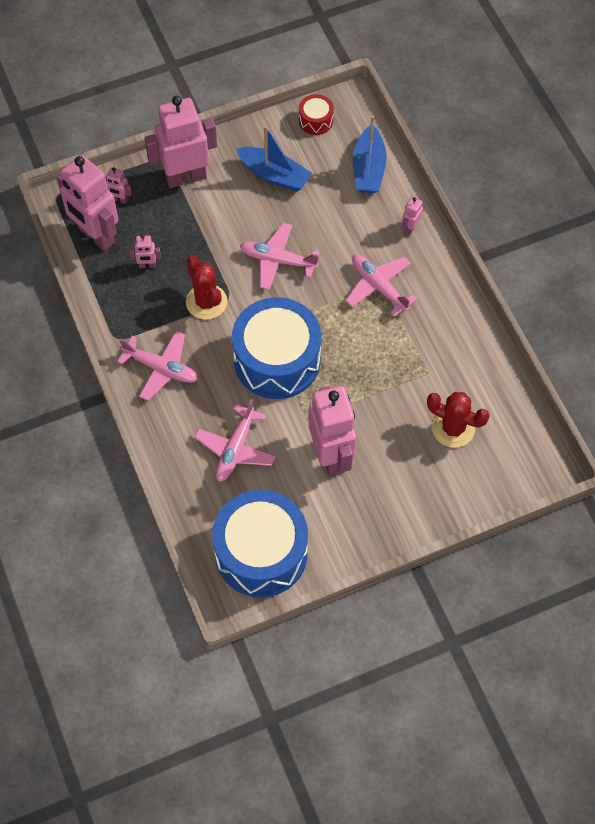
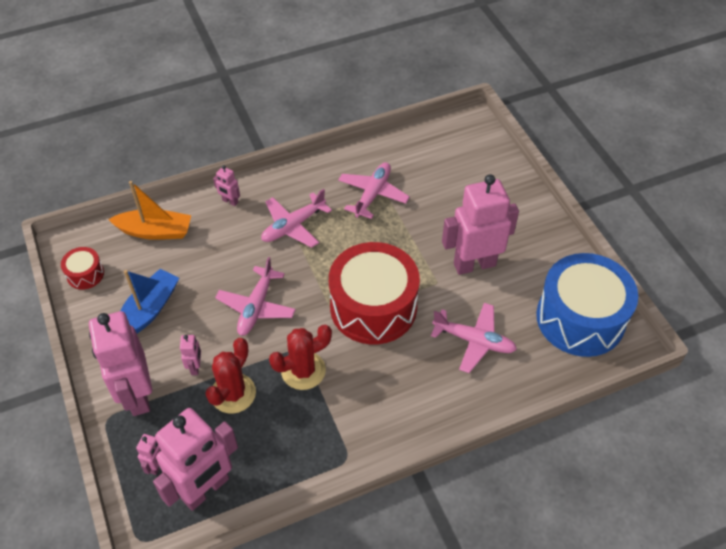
camera: 90 degrees left, 10 degrees down
pink plane [117,331,198,400] -> pink plane moved to [338,162,410,219]
pink robot [129,234,161,268] -> pink robot moved to [180,335,201,375]
blue drum [232,297,321,399] -> red drum [329,242,420,344]
blue boat [353,115,387,193] -> orange boat [108,181,191,240]
red cactus [427,392,490,448] -> red cactus moved to [205,338,256,414]

